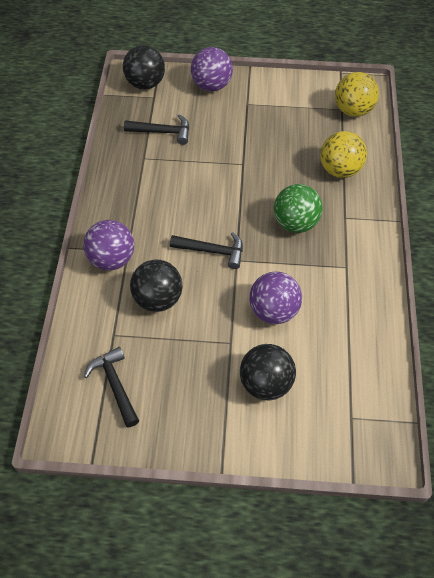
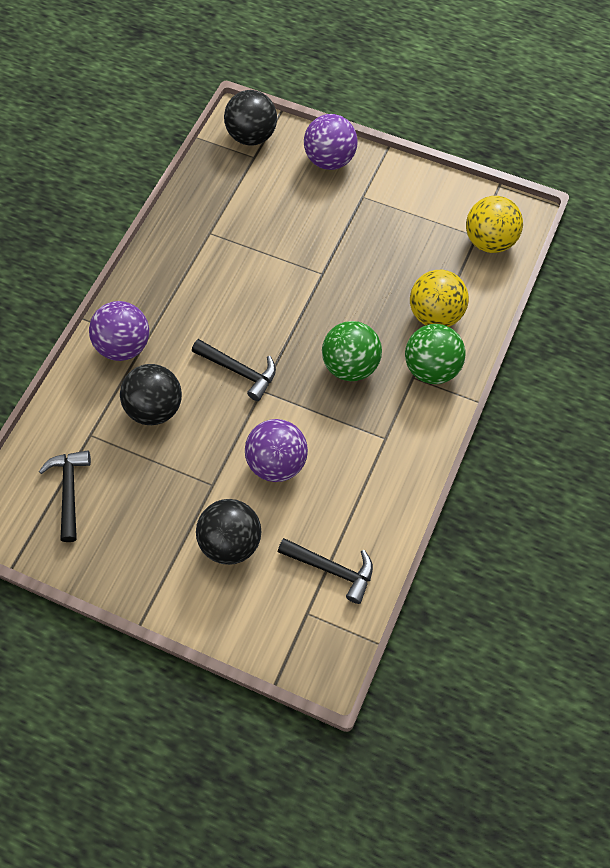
camera: 20 degrees right, 5 degrees up
black hammer [124,114,189,145] -> black hammer moved to [278,538,373,604]
none -> green ball [405,324,466,384]

